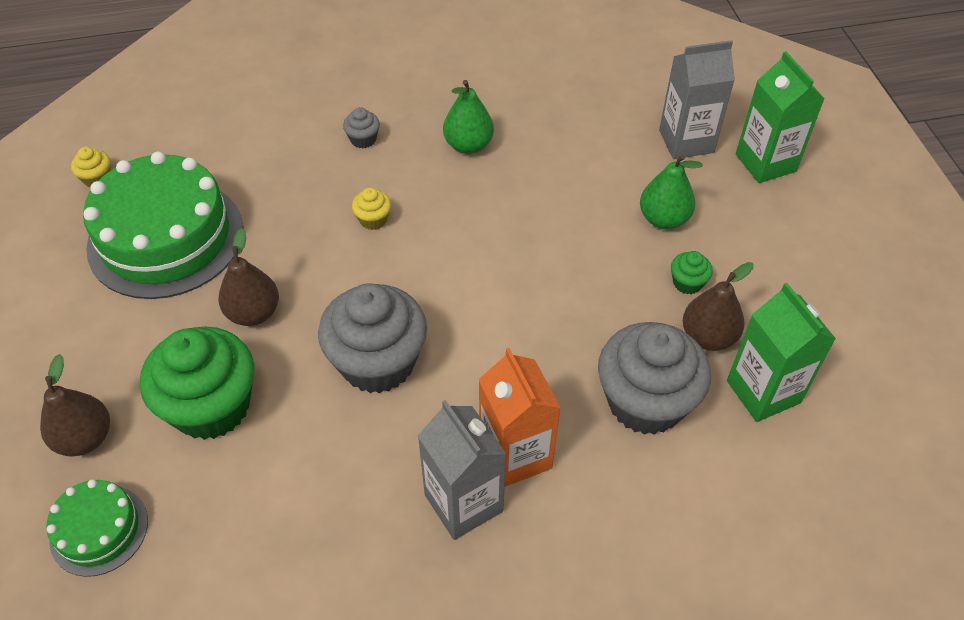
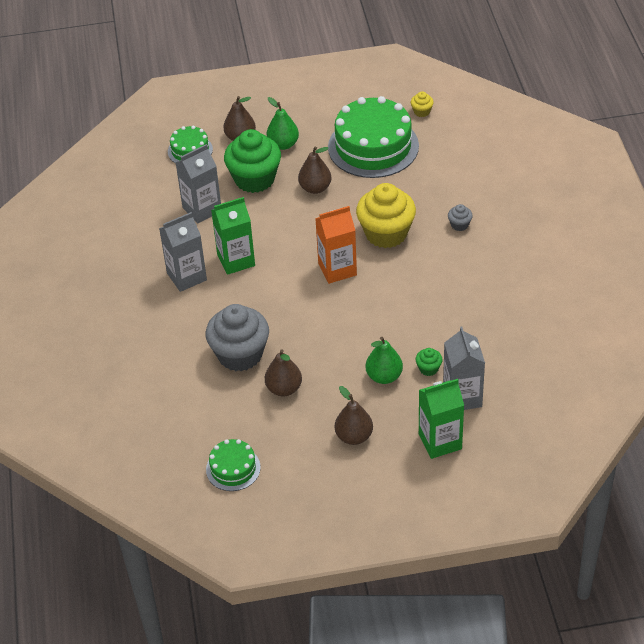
camera: 95 degrees right, 5 degrees down
grey cupcake [318,283,427,393] -> none
yellow cupcake [352,188,391,230] -> yellow cupcake [356,183,416,248], size x2.38
green pear [443,80,494,154] -> green pear moved to [267,97,299,150]
orange carton [479,348,561,487] -> orange carton moved to [315,206,357,284]
green cupcake [671,251,713,294] -> green cupcake moved to [416,348,443,376]
green carton [727,283,836,422] -> green carton moved to [211,197,255,275]
none -> grey carton [176,144,221,223]
none -> green cake [206,439,261,491]
none -> brown pear [335,386,373,445]

